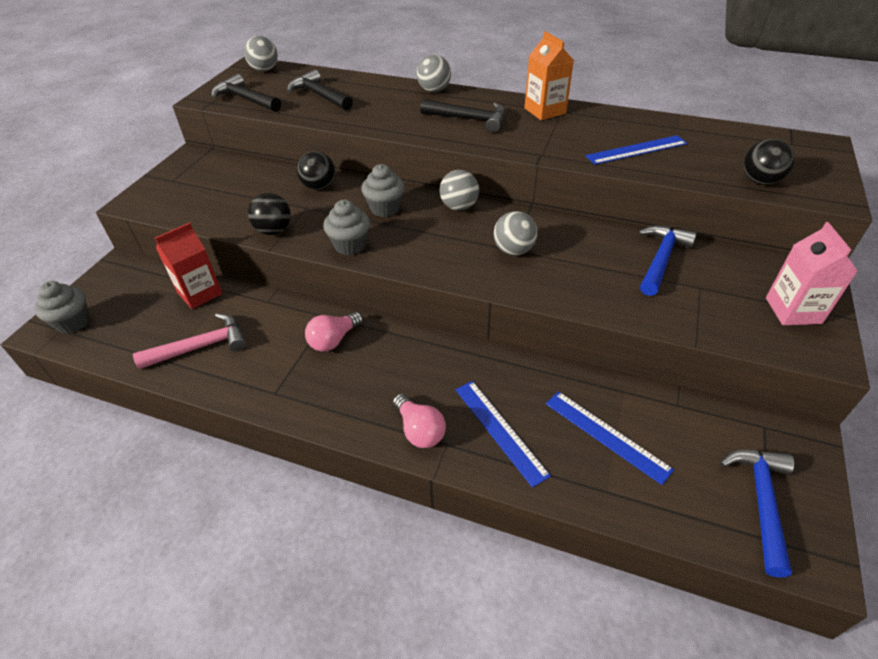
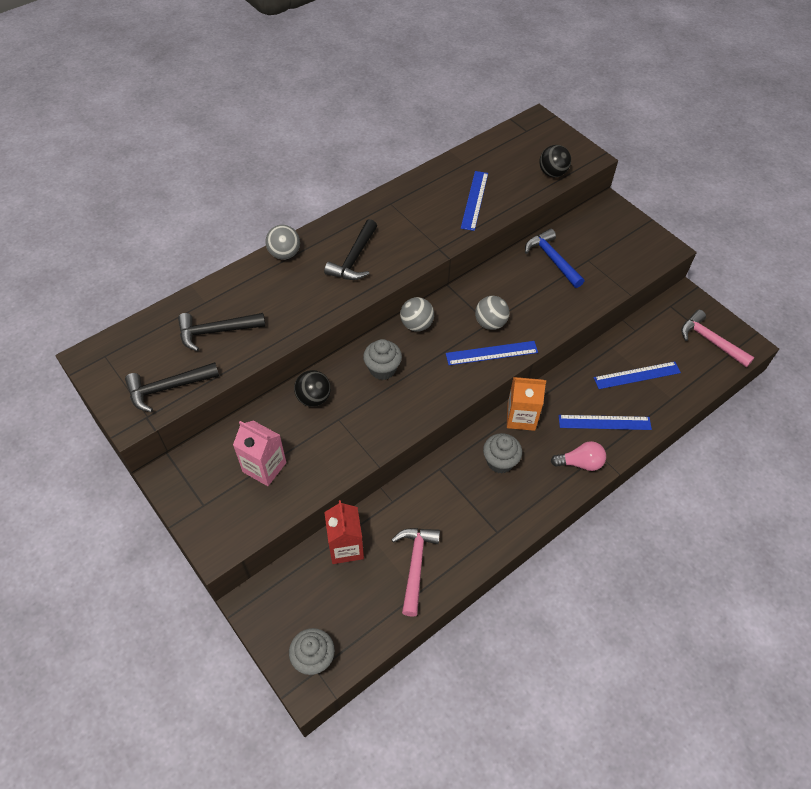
camera: 60 degrees left, 10 degrees up
grey ball [244,36,278,72] -> none
black ball [248,193,291,235] -> none
pink light bulb [305,312,363,352] -> none
grey cupcake [323,200,370,255] -> grey cupcake moved to [483,433,522,474]
black hammer [420,99,506,133] -> black hammer turned 150 degrees clockwise [324,219,377,280]
orange carton [524,31,574,120] -> orange carton moved to [507,377,546,431]
blue hammer [720,450,794,577] -> pink hammer [681,310,755,367]
pink carton [766,222,858,325] -> pink carton moved to [233,421,286,486]
none -> blue ruler [446,341,538,365]

